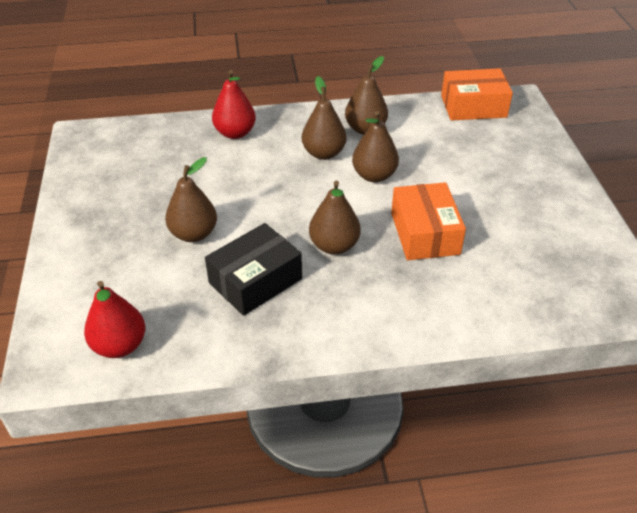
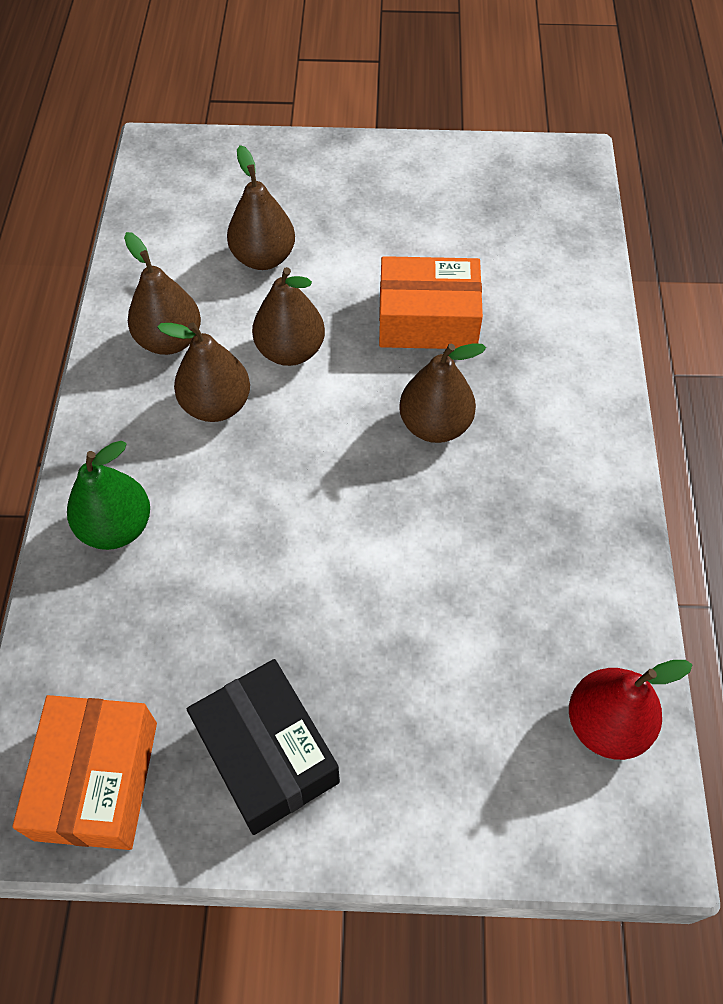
camera: 80 degrees left, 15 degrees up
brown pear [165,157,217,242] -> brown pear moved to [227,145,295,270]
black box [205,223,302,316] -> black box moved to [187,659,340,835]
red pear [212,70,256,139] -> green pear [67,441,150,550]
orange box [441,68,513,121] -> orange box moved to [12,695,157,850]

